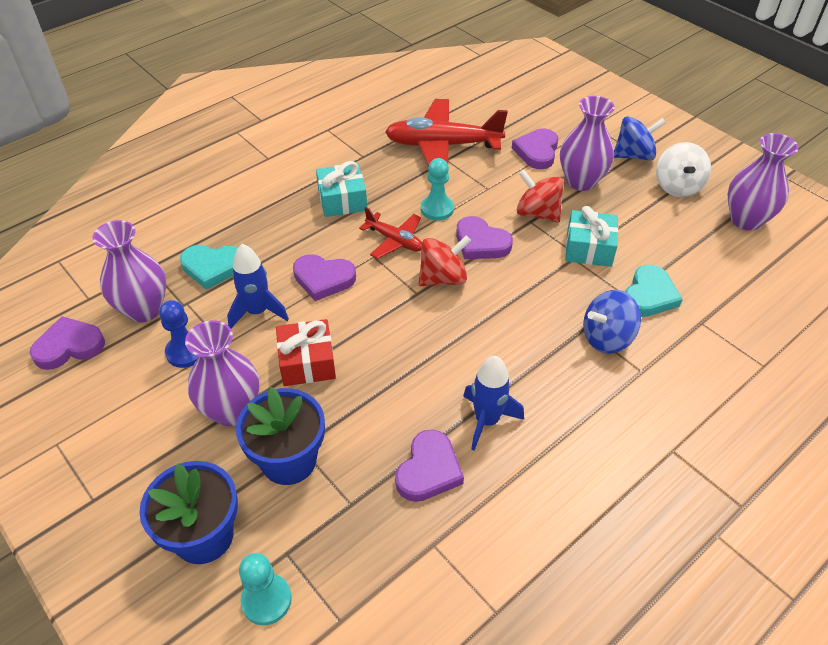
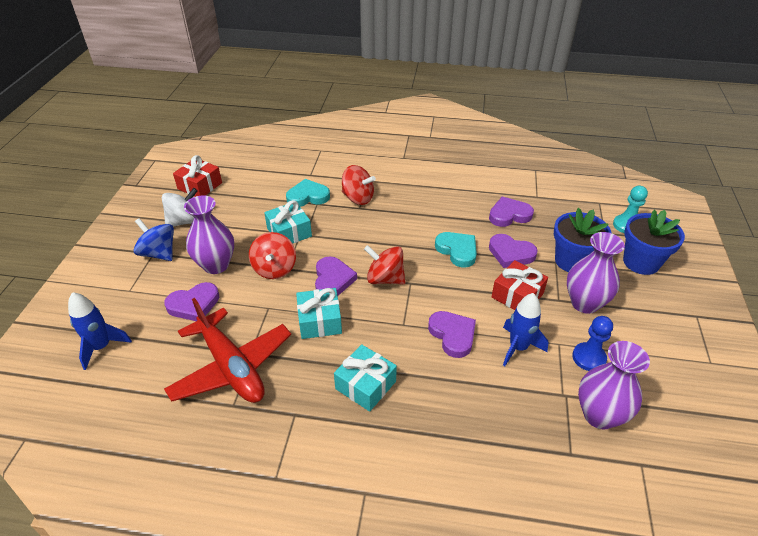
camera: 130 degrees left, 5 degrees down
purple heart [30,316,105,370] -> purple heart moved to [489,234,538,268]
turquoise heart [180,245,238,290] -> turquoise heart moved to [435,232,477,268]
red plane [359,207,422,259] -> none
turquoise pawn [421,158,454,221] -> turquoise gift [296,288,342,339]
blue rocket [463,356,524,451] -> blue rocket moved to [68,292,132,370]
blue spinning top [583,290,641,354] -> red spinning top [342,165,376,205]
purple vase [727,133,799,231] -> red gift [173,155,222,197]

